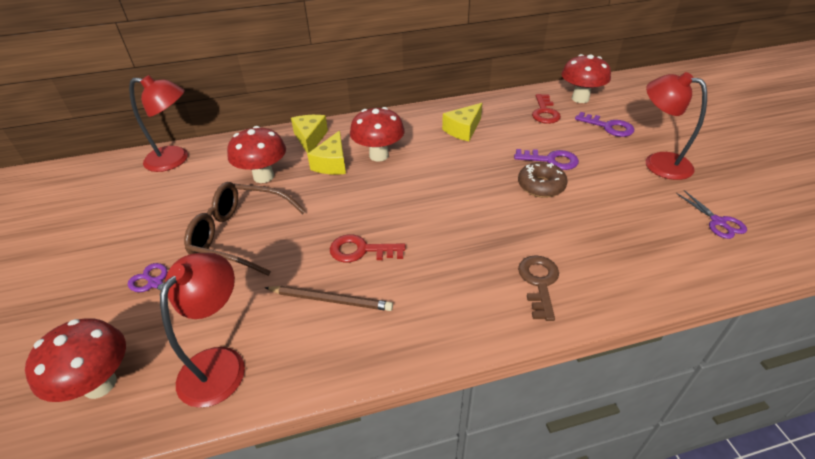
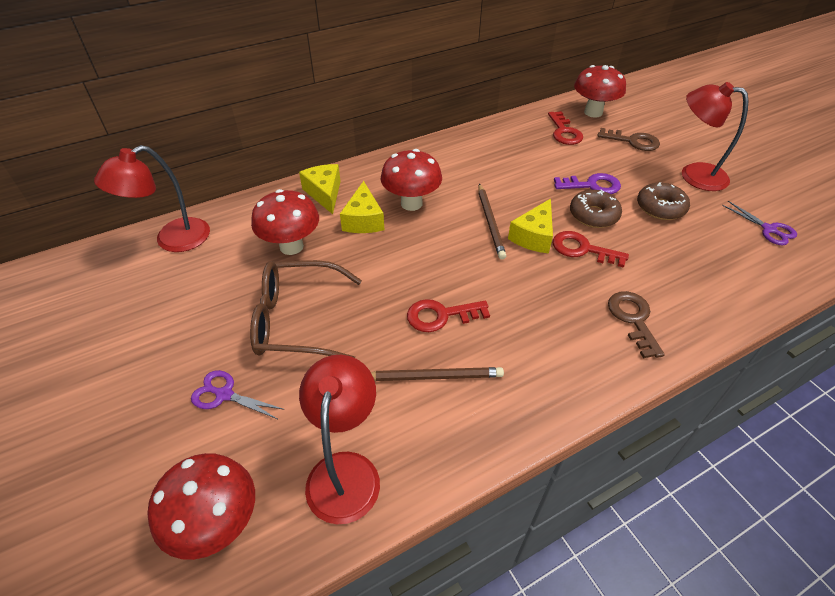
camera: 15 degrees left, 5 degrees up
red lamp [129,75,188,172] -> red lamp turned 150 degrees clockwise [94,145,210,252]
yellow cheese [442,103,482,141] -> yellow cheese moved to [508,199,553,253]
purple key [575,112,634,137] -> brown key [597,128,660,151]
none -> brown pencil [478,184,506,259]
none -> red key [553,231,629,268]
none -> brown donut [637,182,690,220]

